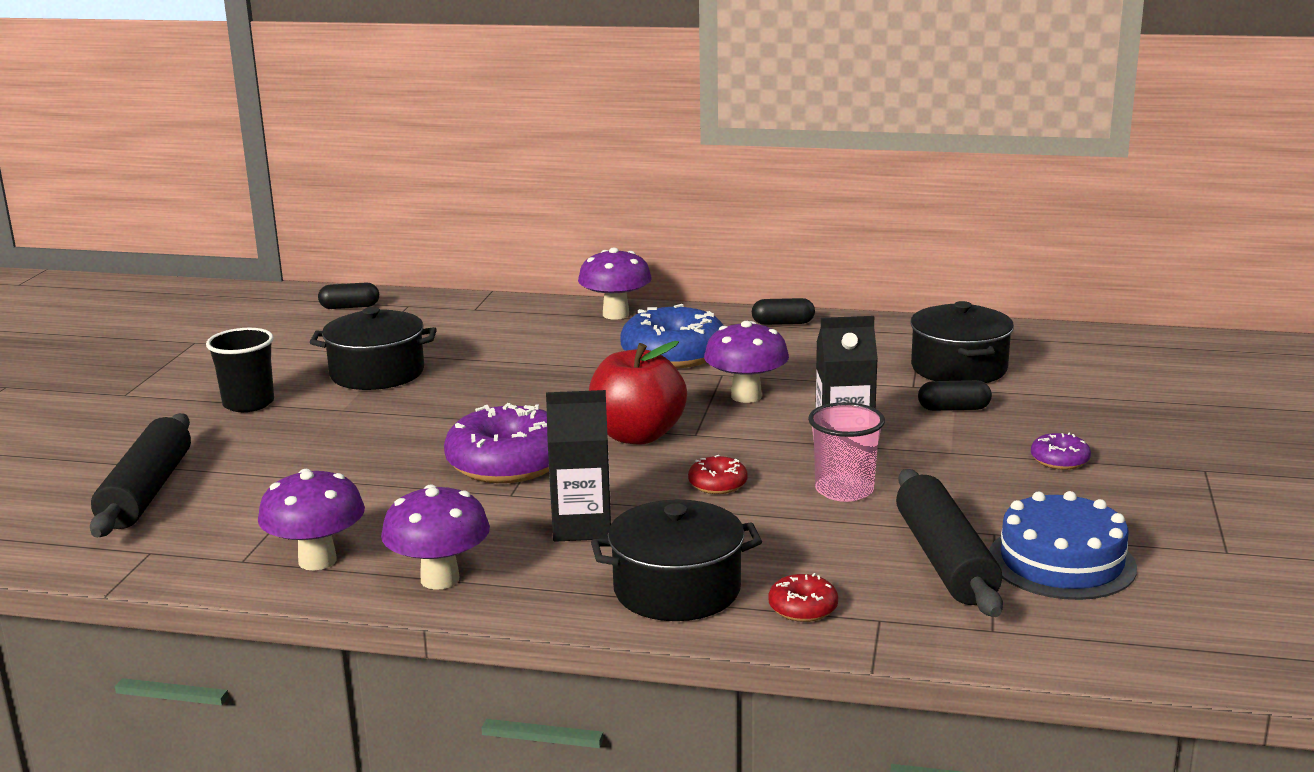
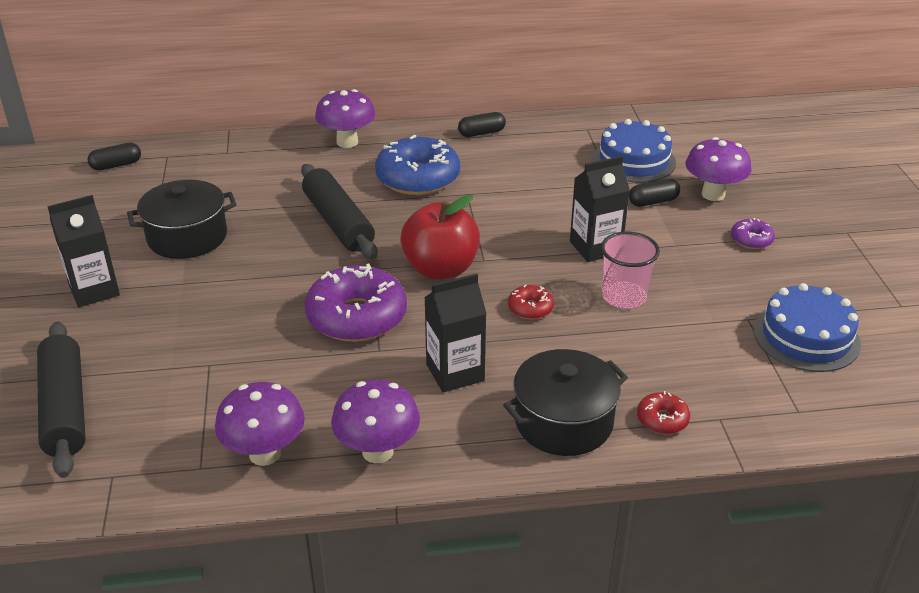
camera: 20 degrees left, 15 degrees up
black cup [206,328,274,412] -> black carton [47,195,120,307]
purple mushroom [704,321,789,403] -> purple mushroom moved to [686,137,752,201]
black rolling pin [896,469,1003,617] -> black rolling pin moved to [301,164,378,259]
black pot [910,301,1014,383] -> blue cake [593,119,676,183]

